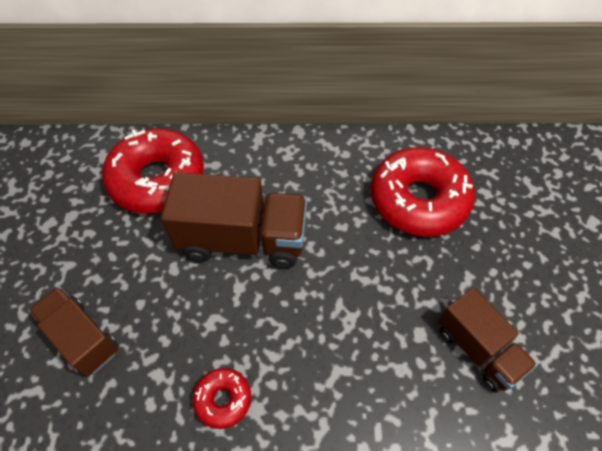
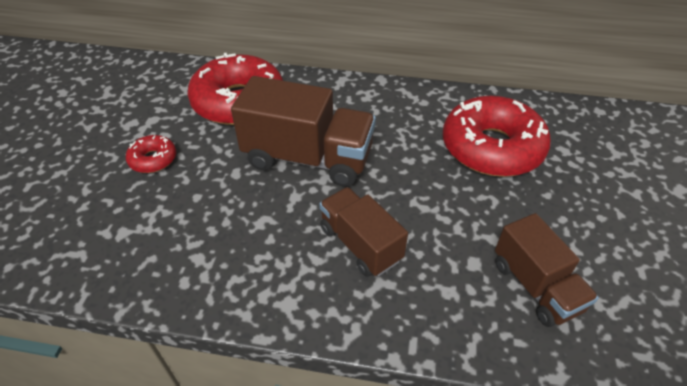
camera: 10 degrees right, 10 degrees down
brown truck [28,287,118,377] -> brown truck moved to [319,187,408,277]
red donut [193,368,251,429] -> red donut moved to [126,135,176,173]

